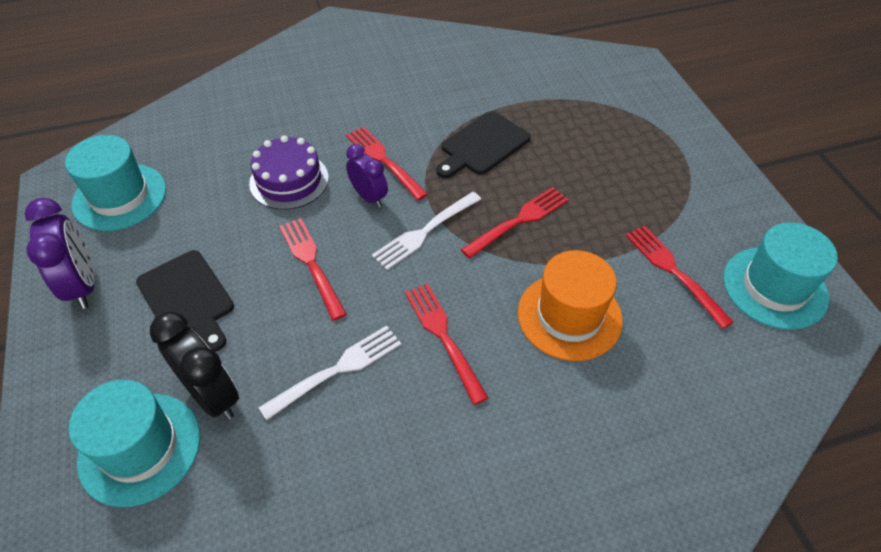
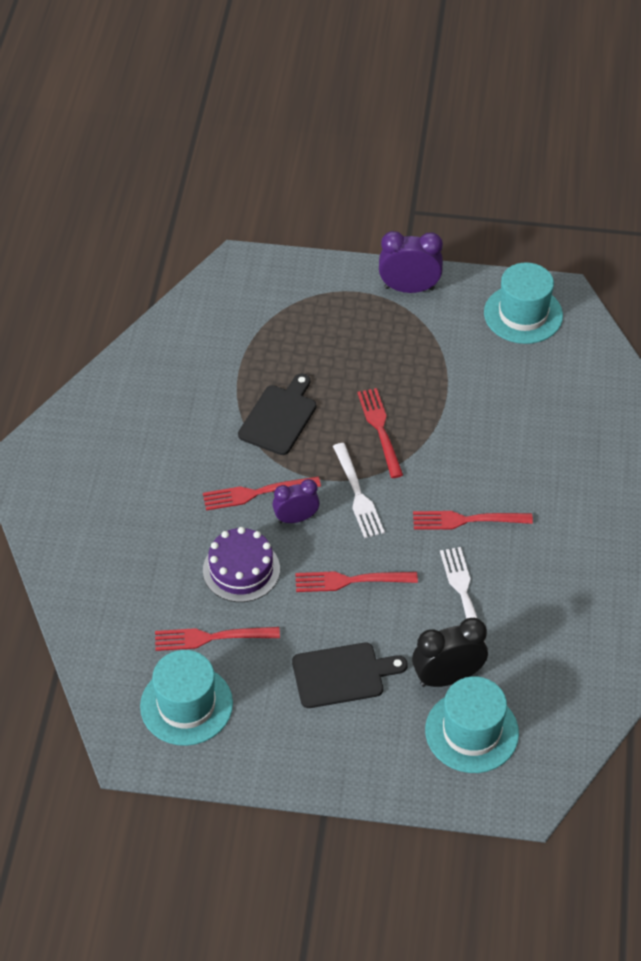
camera: 65 degrees left, 0 degrees up
purple clock [25,198,94,309] -> purple clock moved to [379,231,443,293]
black cutting board [436,111,531,178] -> black cutting board turned 135 degrees counterclockwise [238,373,316,455]
orange hat [518,250,623,361] -> none
red fork [626,226,734,329] -> red fork moved to [155,627,280,651]

